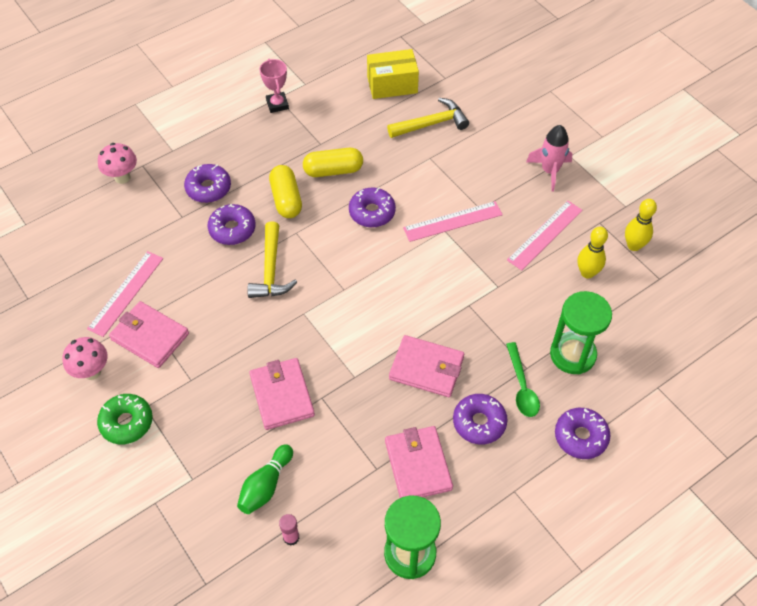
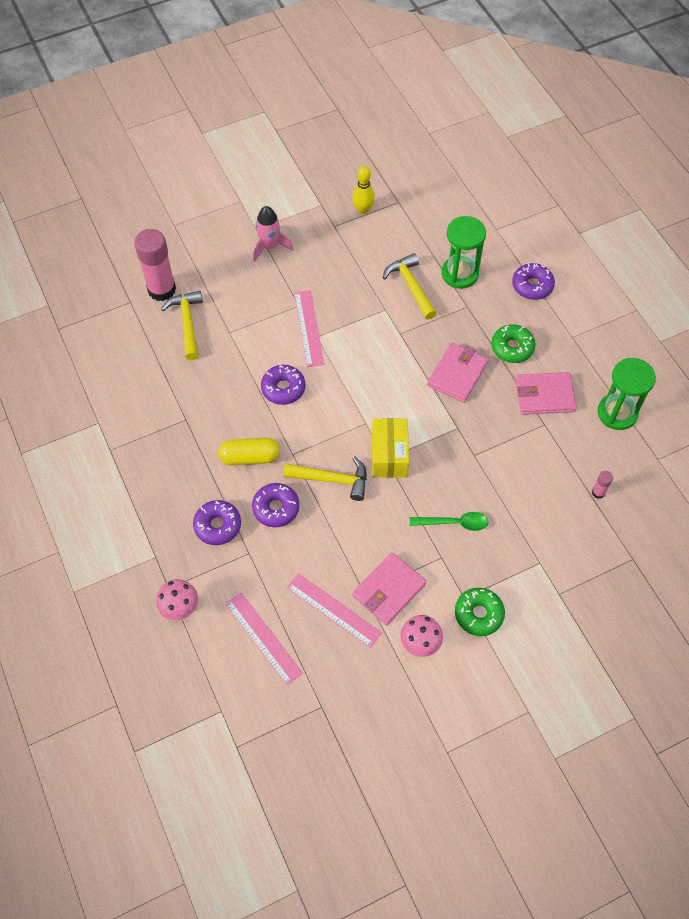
camera: 80 degrees left, 5 degrees up
green bowling pin [237,444,293,514] -> none
pink wallet [249,358,315,430] -> none
pink trophy [259,59,289,113] -> none
yellow capsule [303,148,363,177] -> none
yellow box [367,49,419,99] -> yellow box moved to [372,418,409,478]
purple donut [453,394,508,444] -> green donut [491,324,535,363]
green spoon [506,342,540,417] -> green spoon moved to [410,512,489,531]
pink ruler [507,201,583,271] -> pink ruler moved to [225,593,303,685]
yellow bowling pin [578,227,608,279] -> none
none -> pink glue stick [134,229,176,301]
none -> yellow hammer [383,253,437,320]

